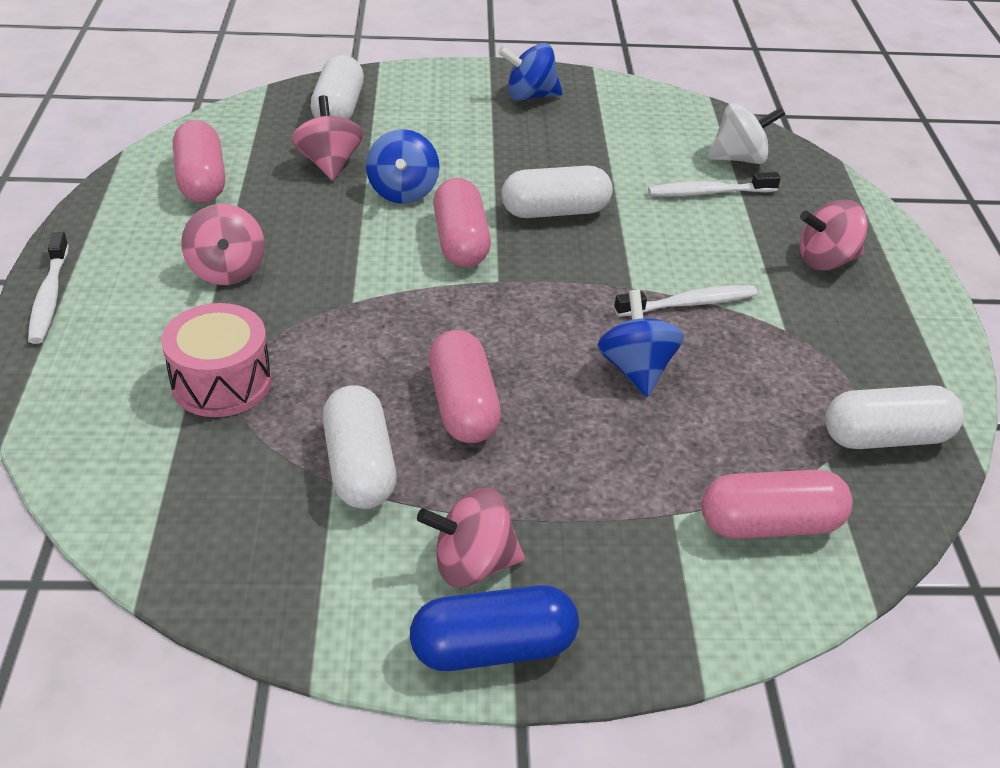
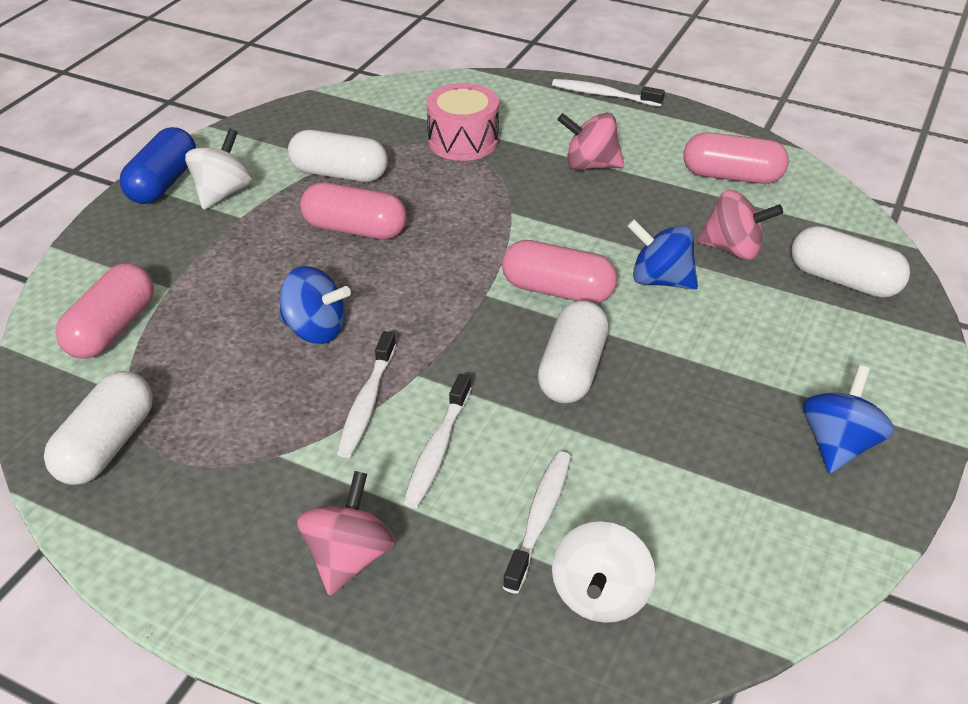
camera: 120 degrees right, 0 degrees up
pink spinning top [417,487,525,587] -> white spinning top [185,129,253,210]
none -> white toothbrush [403,374,472,508]

